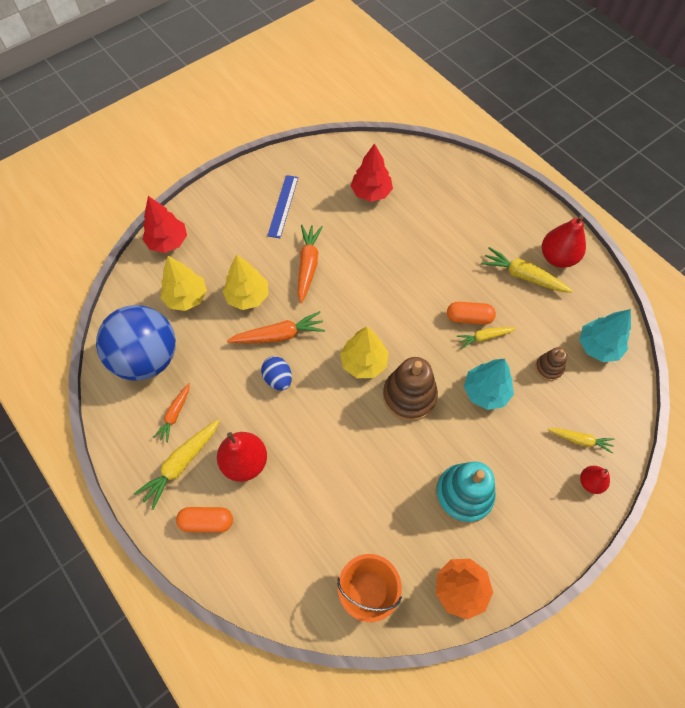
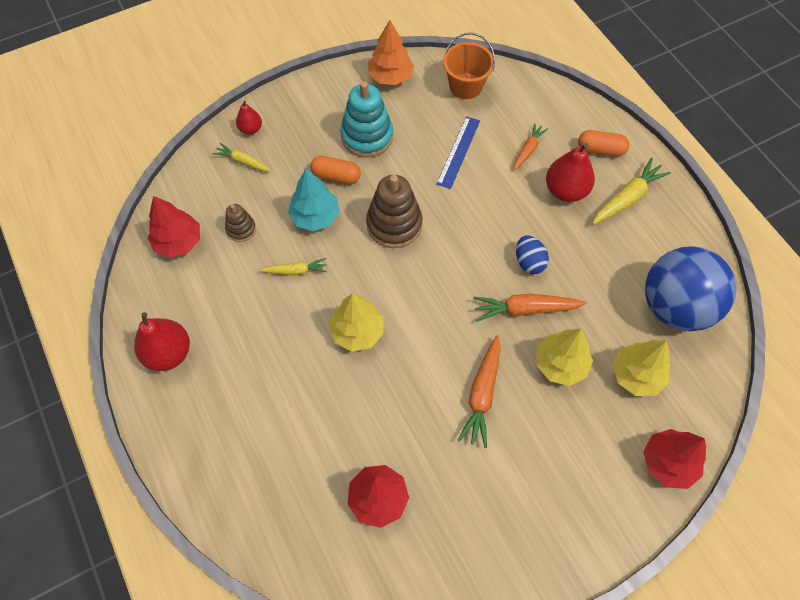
camera: 170 degrees left, 0 degrees up
orange carrot [153,383,190,443] -> orange carrot moved to [514,123,548,170]
blue ruler [267,175,298,238] -> blue ruler moved to [437,116,480,189]
yellow tree [340,327,389,378] -> yellow tree moved to [329,293,384,352]
orange capsule [447,302,496,325] -> orange capsule moved to [310,156,361,184]
yellow carrot [481,247,573,293] -> none
turquoise tree [579,309,631,362] -> red tree [148,196,200,258]

